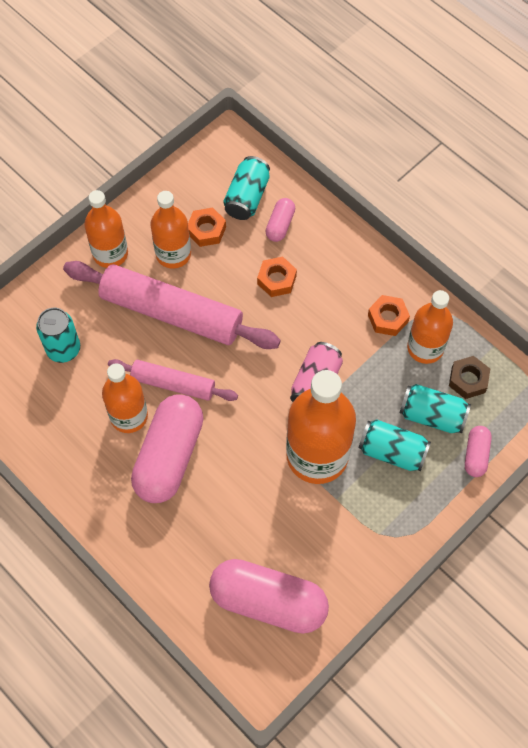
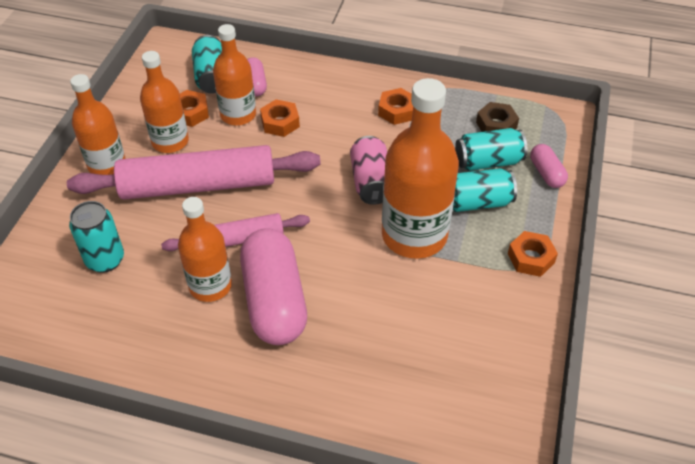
camera: 30 degrees left, 15 degrees down
pink capsule [209,559,329,634] -> none
orange bottle [407,290,453,364] -> orange bottle moved to [213,24,256,126]
none -> orange nut [508,231,558,277]

